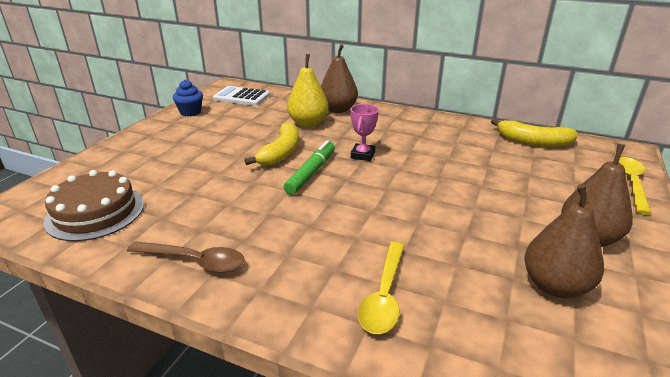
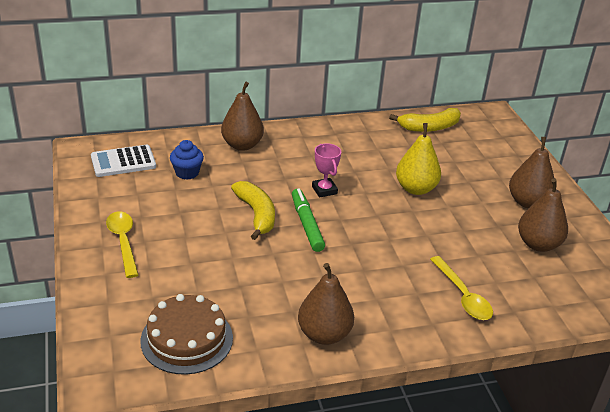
camera: 40 degrees left, 5 degrees up
brown spoon [127,241,245,273] -> brown pear [298,263,354,345]
blue cupcake [173,80,203,117] -> blue cupcake moved to [170,140,204,180]
yellow pear [287,54,329,127] -> yellow pear moved to [396,123,441,195]
yellow spoon [618,157,651,215] -> yellow spoon moved to [106,211,138,278]

